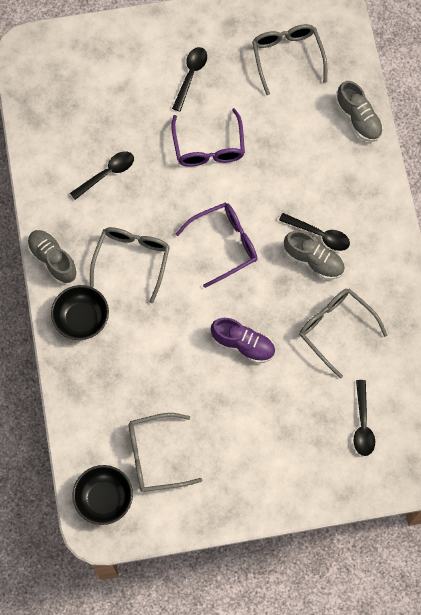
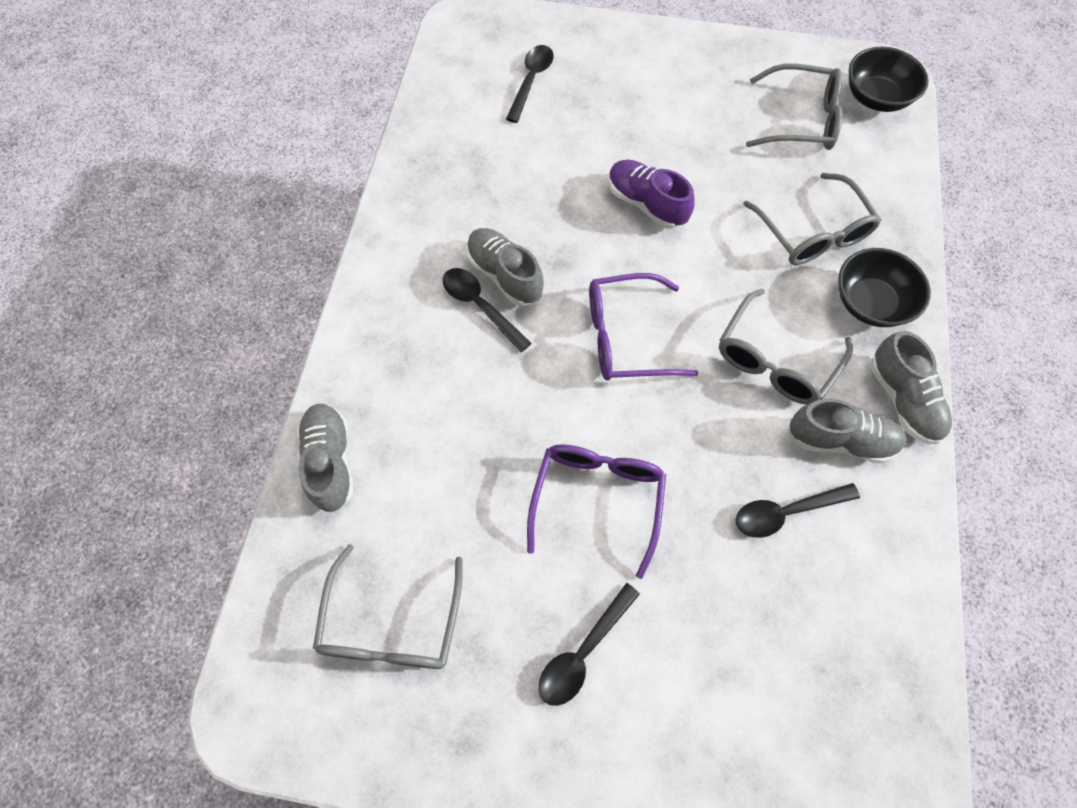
camera: 160 degrees left, 5 degrees down
grey glasses [299,288,387,378] -> grey glasses moved to [743,173,881,265]
none -> grey shoe [789,399,907,463]

